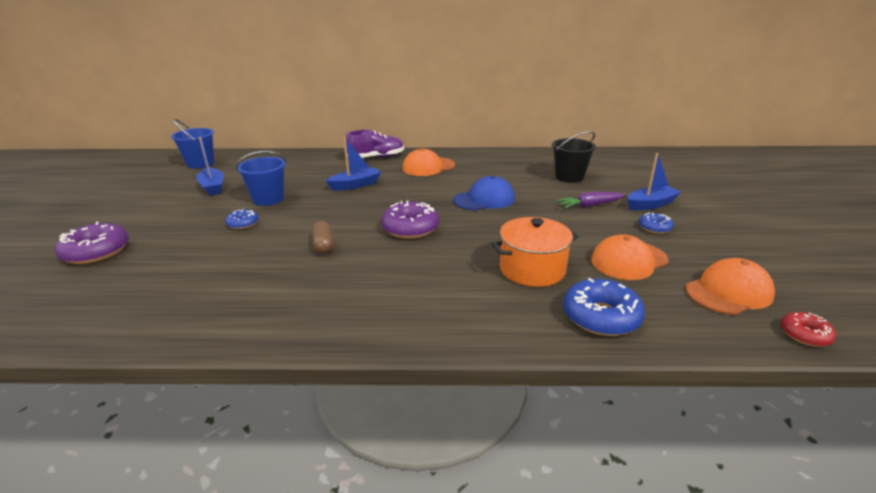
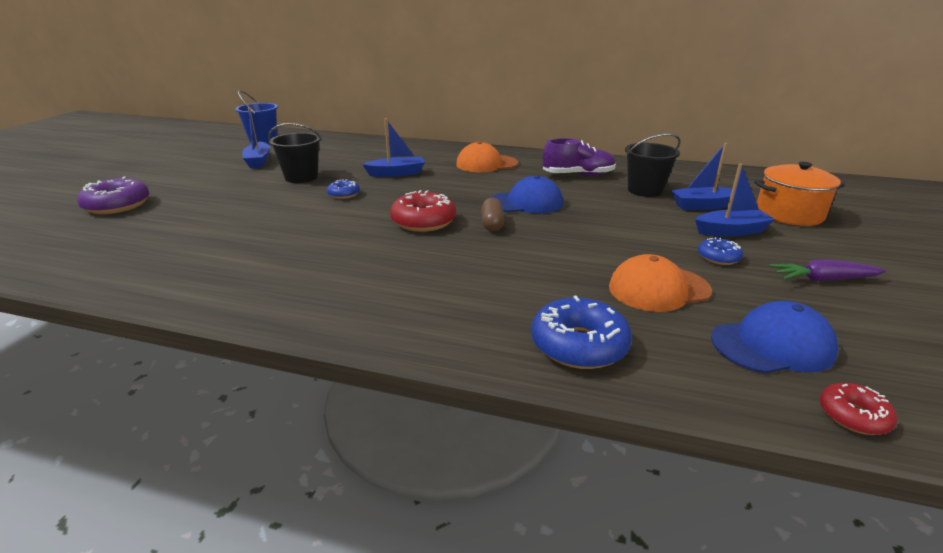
camera: 15 degrees right, 0 degrees up
blue donut [225,209,259,229] -> blue donut moved to [327,179,360,199]
blue bucket [236,151,287,206] -> black bucket [268,123,322,183]
brown capsule [312,221,334,254] -> brown capsule moved to [481,198,504,231]
purple shoe [346,130,404,158] -> purple shoe moved to [543,138,616,176]
purple donut [381,201,439,239] -> red donut [390,190,456,232]
orange pot [491,217,579,287] -> orange pot moved to [754,162,845,226]
purple carrot [556,192,625,208] -> purple carrot moved to [770,260,886,282]
orange cap [685,258,775,315] -> blue cap [711,301,838,374]
none -> blue boat [671,143,734,210]

